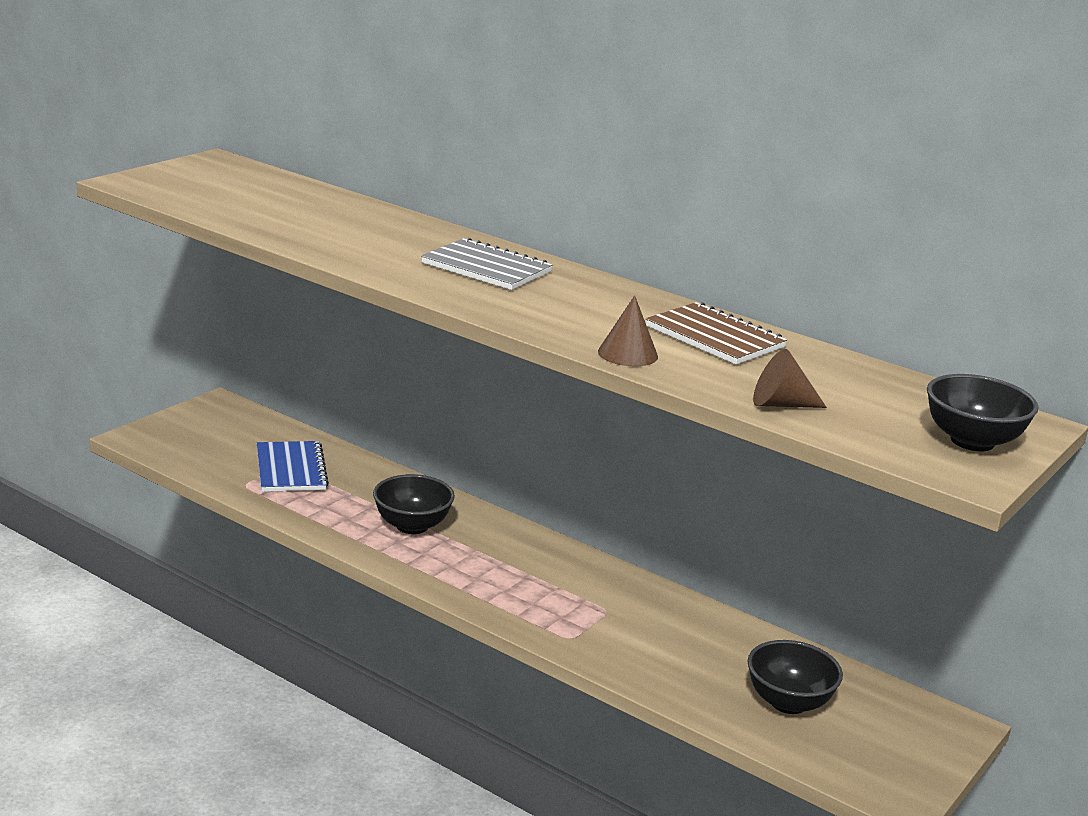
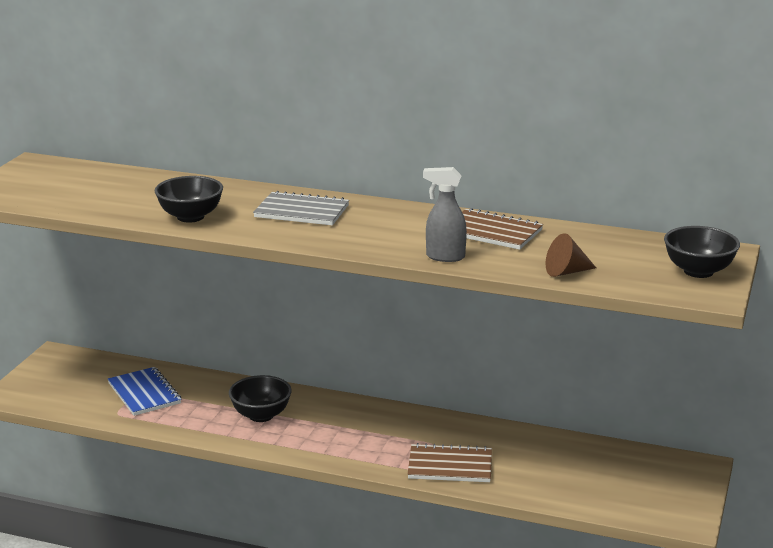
camera: 15 degrees left, 0 degrees up
brown cone [598,295,658,366] -> grey spray bottle [423,167,467,262]
black bowl [748,640,843,714] -> black bowl moved to [155,176,223,223]
none -> brown notebook [408,443,492,482]

